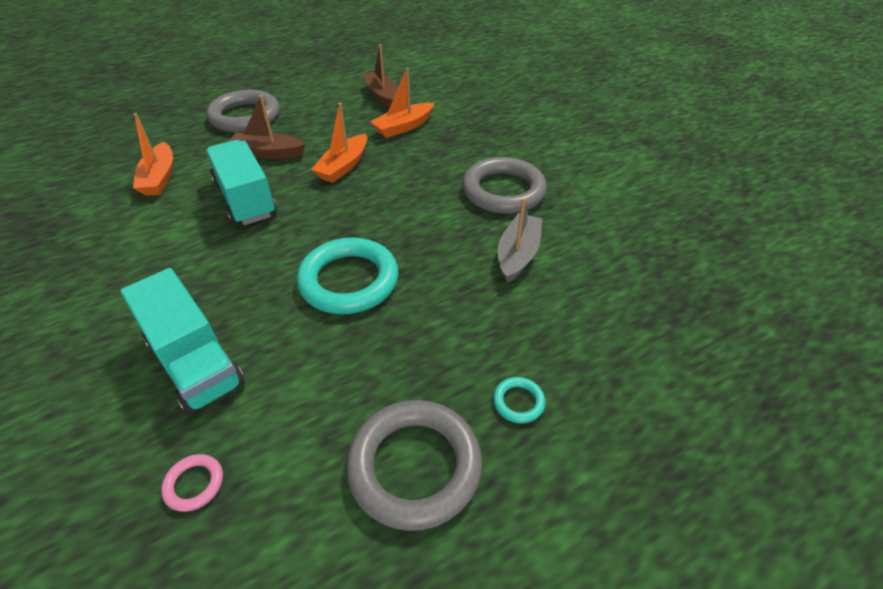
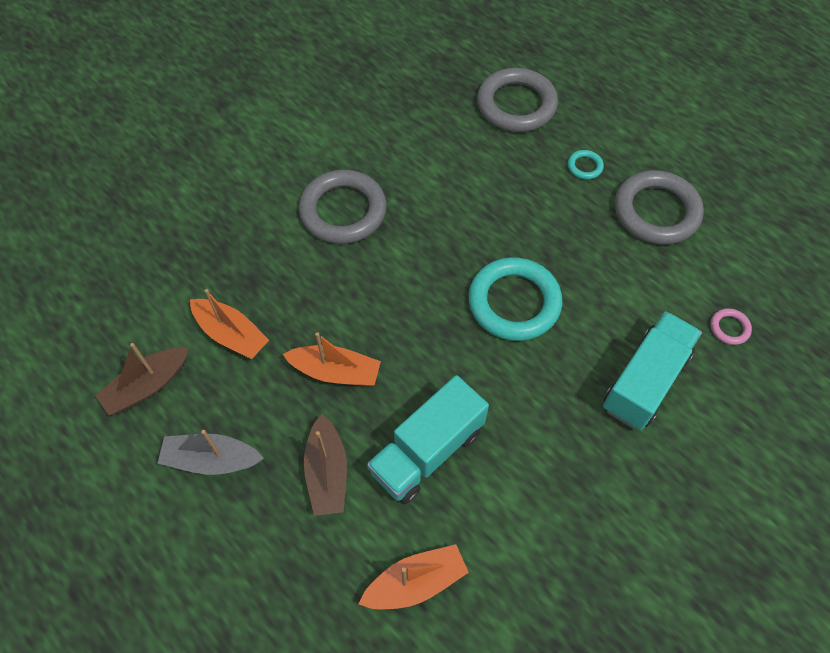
camera: 105 degrees left, 15 degrees up
grey ring [206,90,280,132] -> grey ring moved to [477,68,558,132]
grey boat [498,198,543,283] -> grey boat moved to [157,430,264,475]

